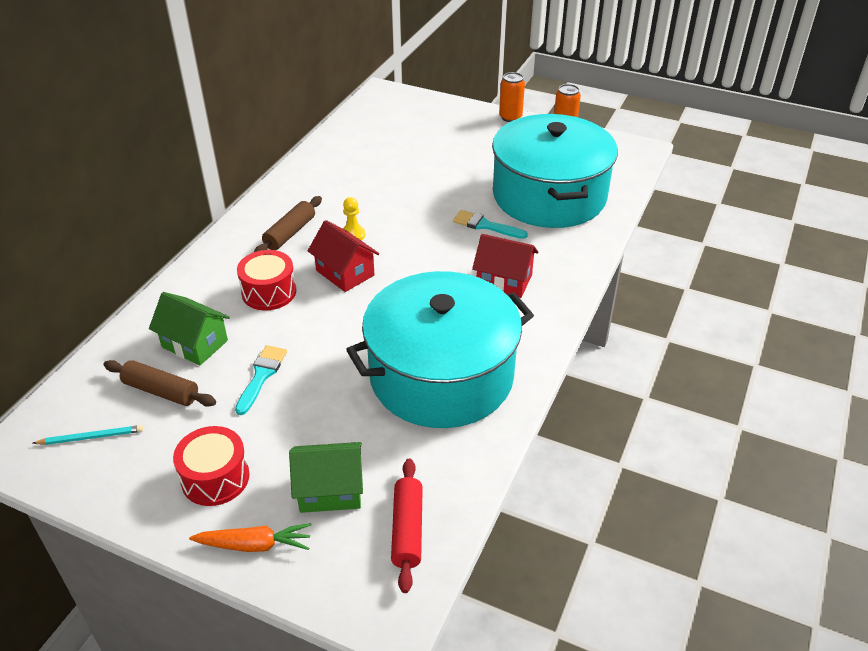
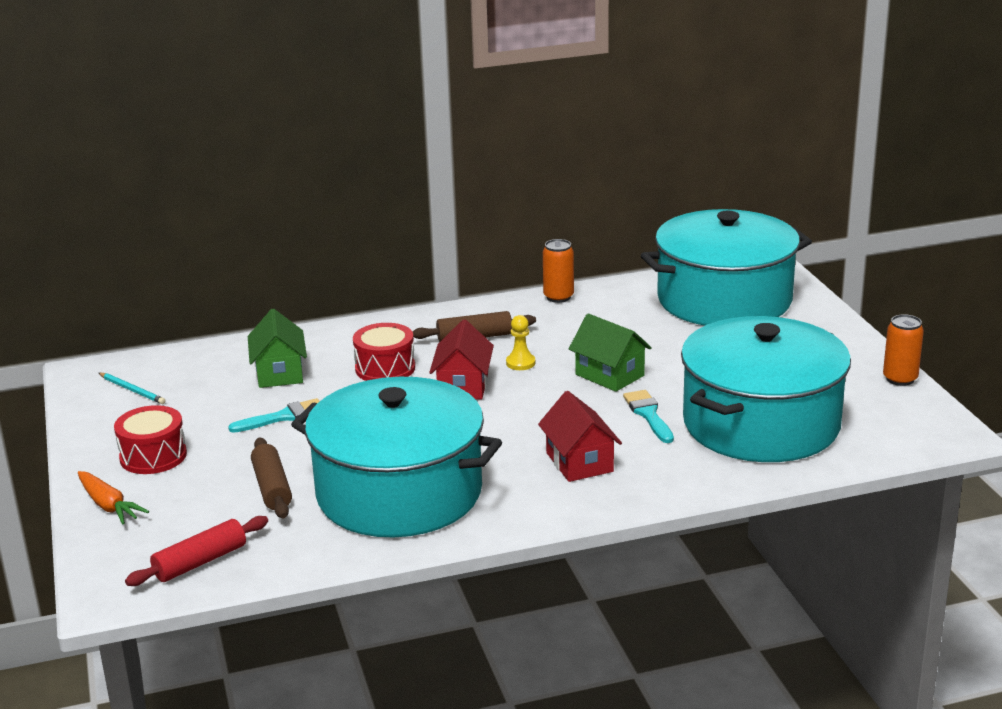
camera: 50 degrees right, 15 degrees down
brown rolling pin [104,360,216,407] -> brown rolling pin moved to [251,437,292,519]
green house [289,442,363,513] -> green house moved to [569,314,652,392]
orange can [499,72,525,122] -> orange can moved to [543,239,574,303]
none -> turquoise pot [641,209,812,326]

